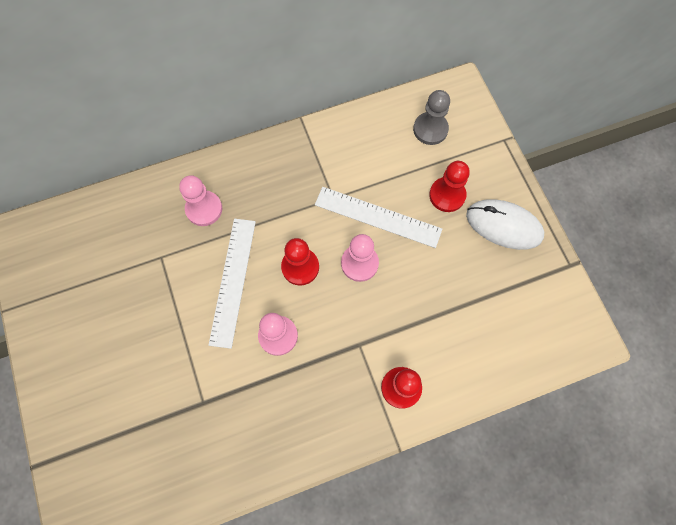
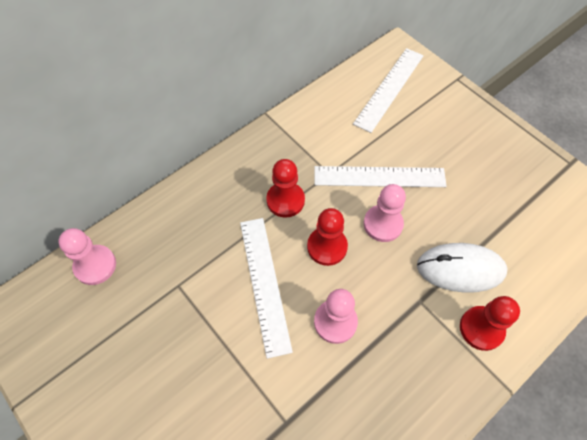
camera: 20 degrees left, 10 degrees down
pink pawn [179,175,222,226] -> pink pawn moved to [58,228,116,285]
grey pawn [413,90,450,145] -> white ruler [353,48,424,133]
red pawn [429,161,470,212] -> red pawn moved to [266,159,305,218]
white mouse [466,200,544,250] -> white mouse moved to [417,243,507,293]

